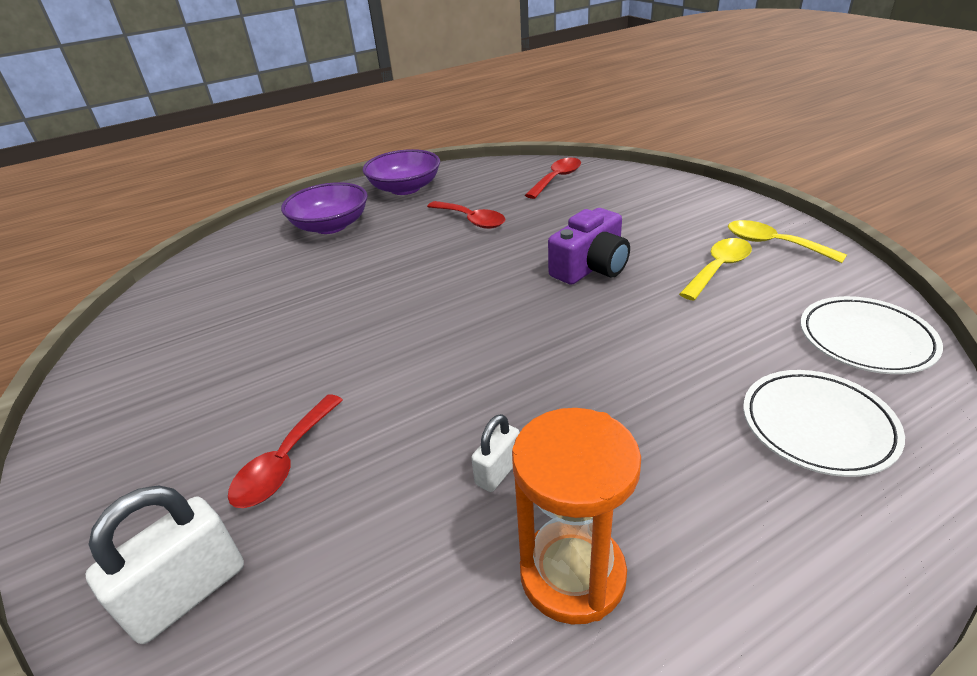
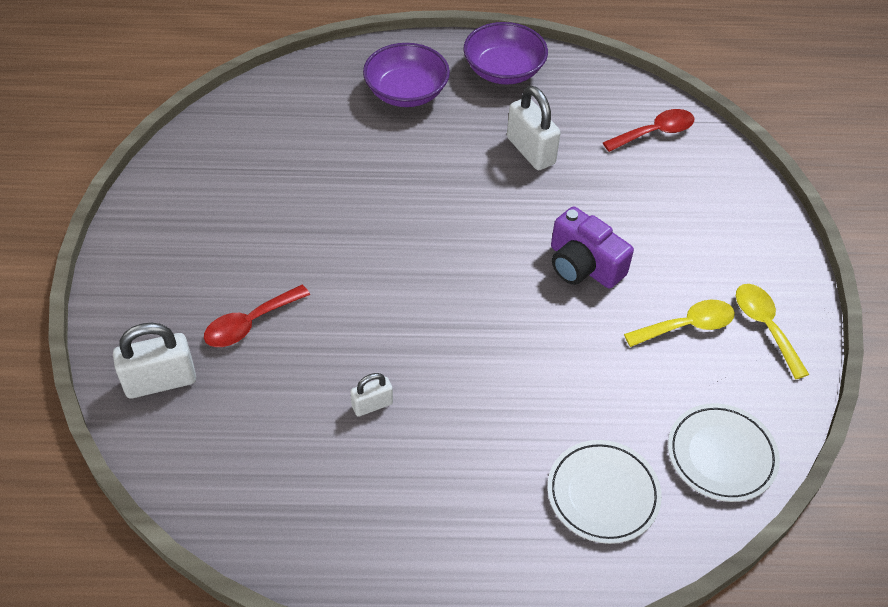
camera: 25 degrees right, 15 degrees up
red spoon [427,201,505,229] -> white padlock [507,86,561,170]
orange hourglass [512,408,641,625] -> none
purple camera [548,208,630,285] -> purple camera turned 60 degrees clockwise [551,206,634,289]

